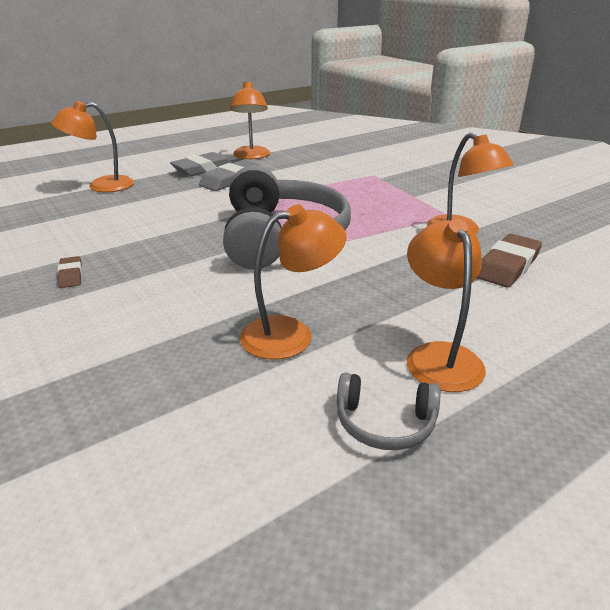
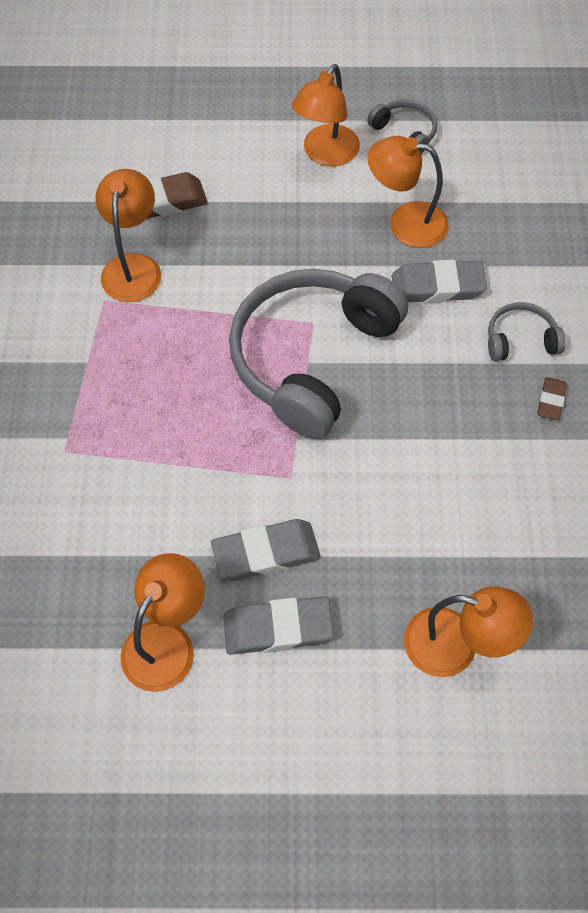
camera: 145 degrees left, 30 degrees up
none -> grey eraser [392,260,487,303]
none -> grey headphones [488,302,566,361]

